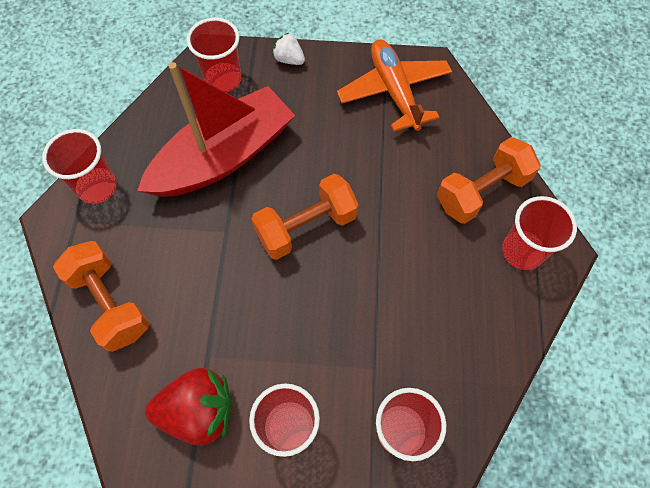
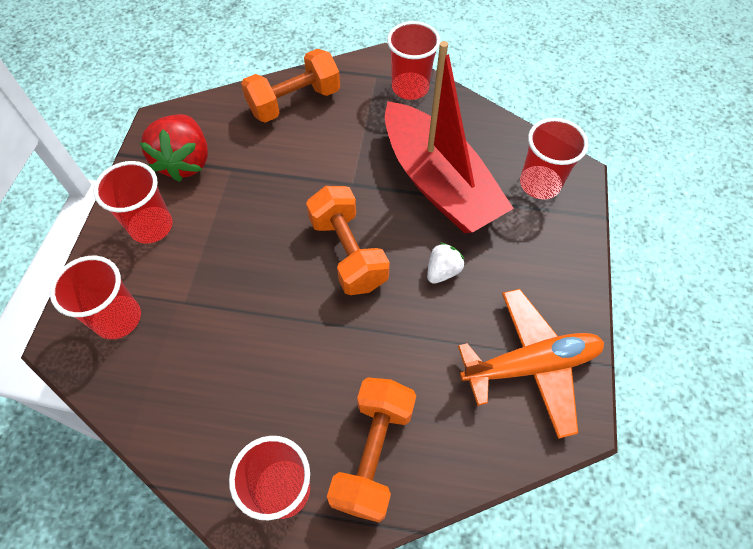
camera: 95 degrees right, 5 degrees down
white strawberry [272,33,305,65] -> white strawberry moved to [427,242,465,284]
orange dumbbell [437,137,541,224] -> orange dumbbell turned 45 degrees clockwise [327,377,416,522]

